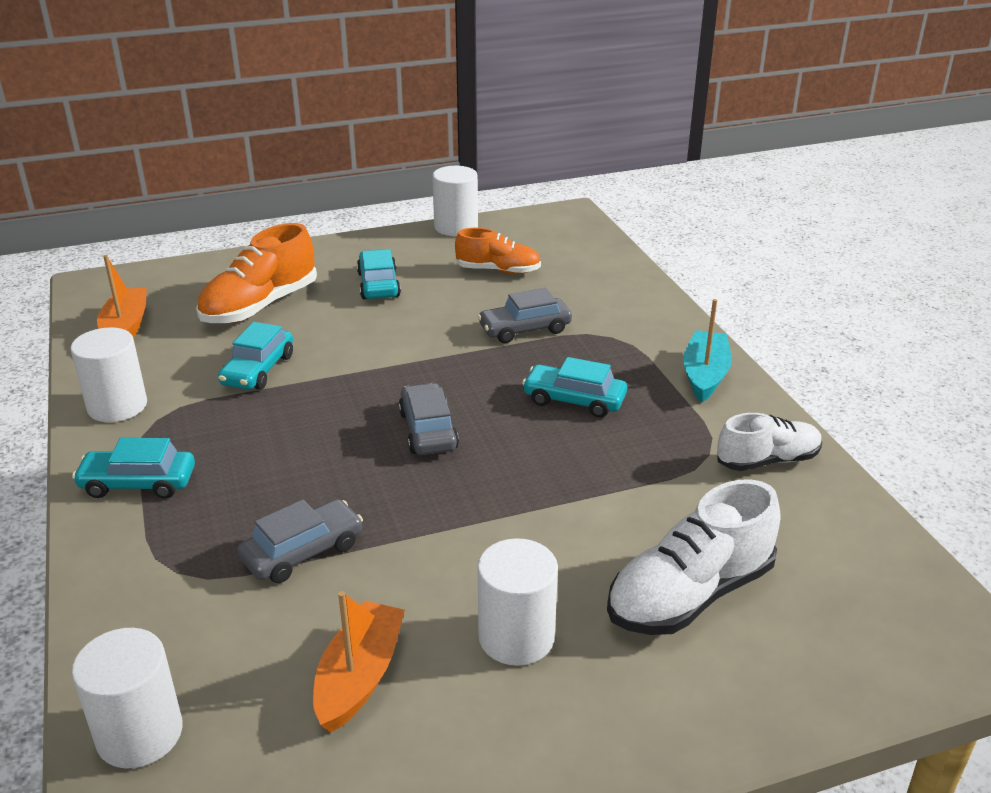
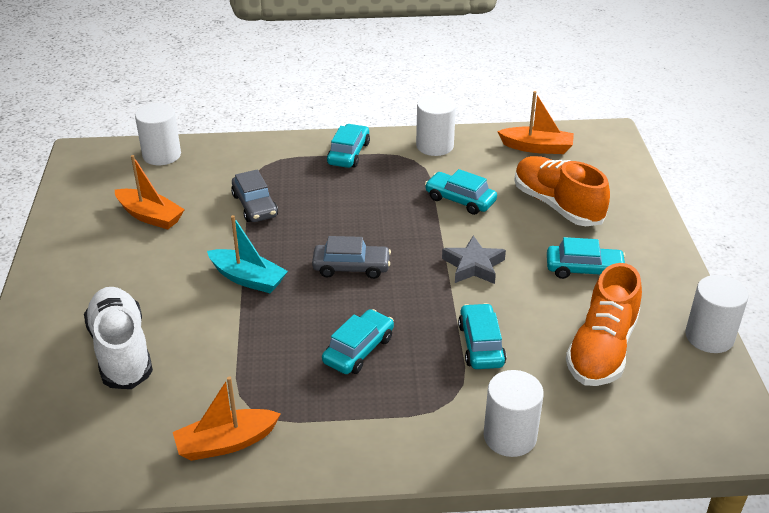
camera: 105 degrees right, 5 degrees up
orange shoe [455,228,541,274] -> orange shoe [566,263,642,386], size x1.55
grey car [477,288,572,343] -> turquoise car [458,303,506,369]
white cylinder [478,538,558,666] -> white cylinder moved to [484,370,544,457]
turquoise boat [683,299,732,403] -> turquoise boat moved to [207,215,288,293]
white shoe [717,413,822,471] -> orange boat [173,376,281,461]
none -> grey star [442,235,506,284]

